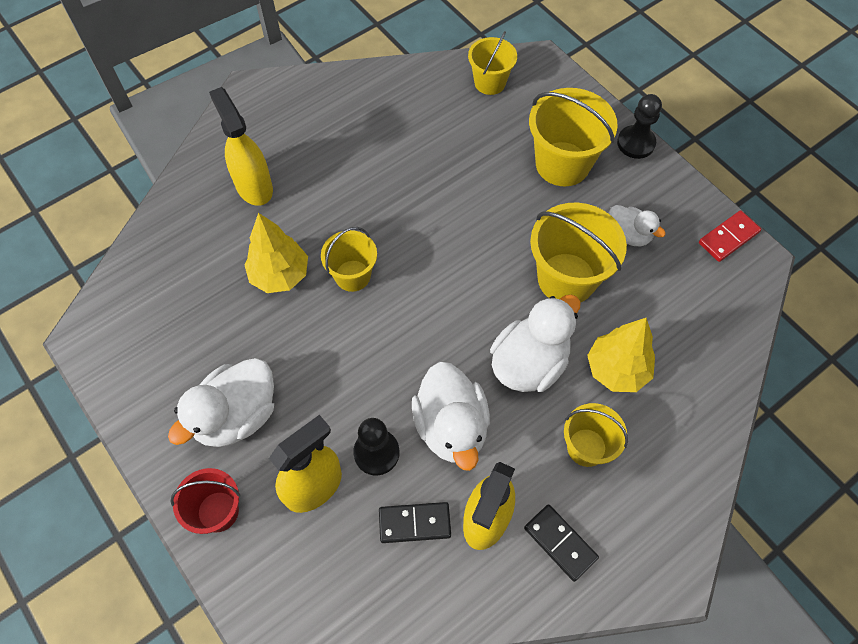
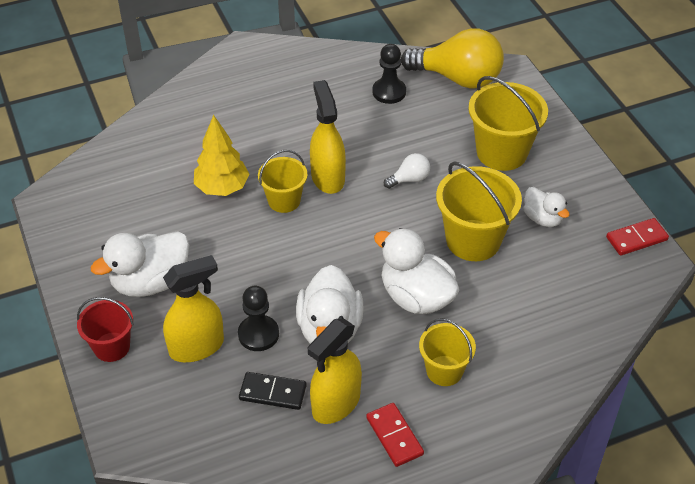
camera: 15 degrees right, 15 degrees down
yellow spray bottle [209,87,273,206] -> yellow spray bottle moved to [310,80,346,194]
yellow bucket [468,31,517,95] -> yellow light bulb [401,28,504,89]
white duck [490,295,580,392] -> white duck turned 105 degrees counterclockwise [374,228,459,314]
black domino [524,504,599,582] -> red domino [366,403,424,467]
yellow tree [587,318,655,392] -> none
black pawn [617,94,662,159] -> black pawn moved to [372,44,406,104]
none -> white light bulb [384,153,430,189]

